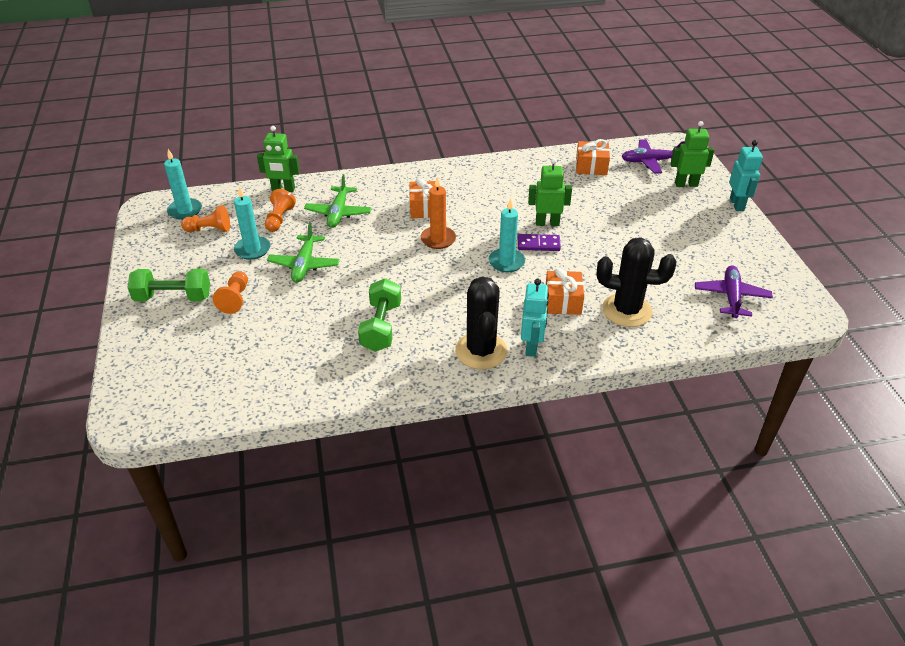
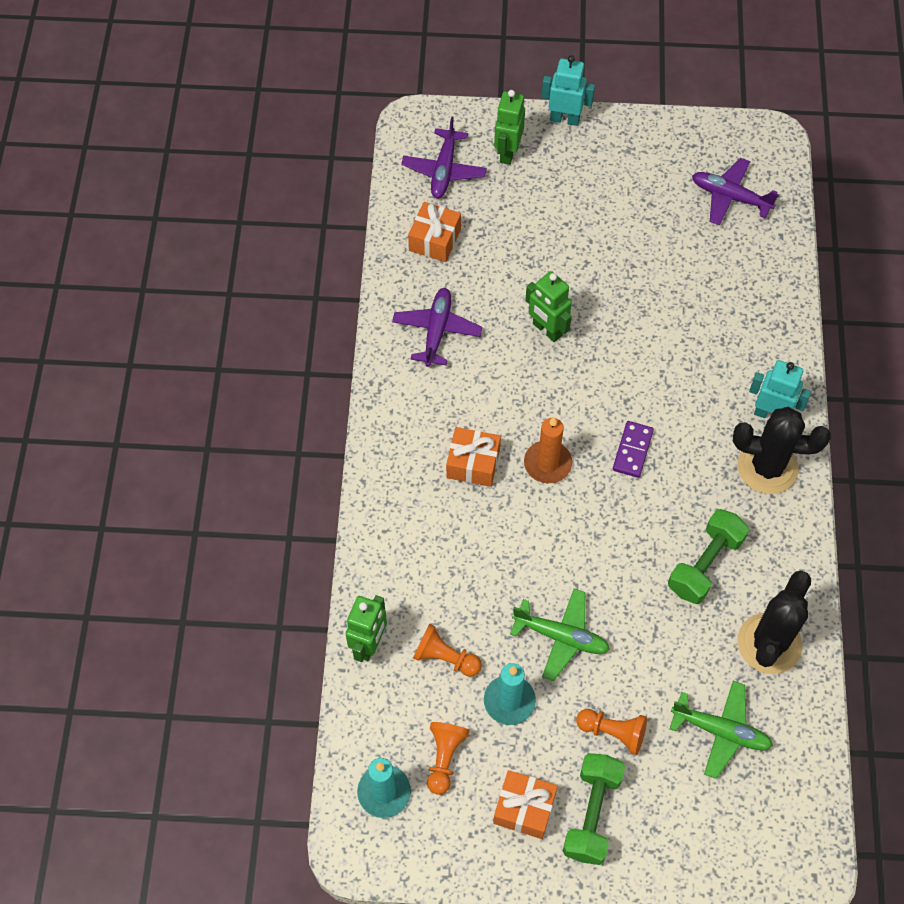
camera: 75 degrees left, 20 degrees up
green plane [304,174,371,228] -> green plane moved to [670,681,773,779]
green dumbbell [358,278,401,352] -> green dumbbell turned 75 degrees counterclockwise [668,509,749,604]
turquoise candle [489,198,525,273] -> none
purple domino [518,234,561,251] -> purple domino moved to [613,421,654,478]
green robot [528,158,572,226] -> green robot turned 60 degrees counterclockwise [525,271,572,342]
orange gift [546,268,584,315] -> orange gift moved to [493,770,558,839]
black cactus [597,237,676,327] -> black cactus moved to [738,571,811,674]
none -> purple plane [392,288,483,367]

